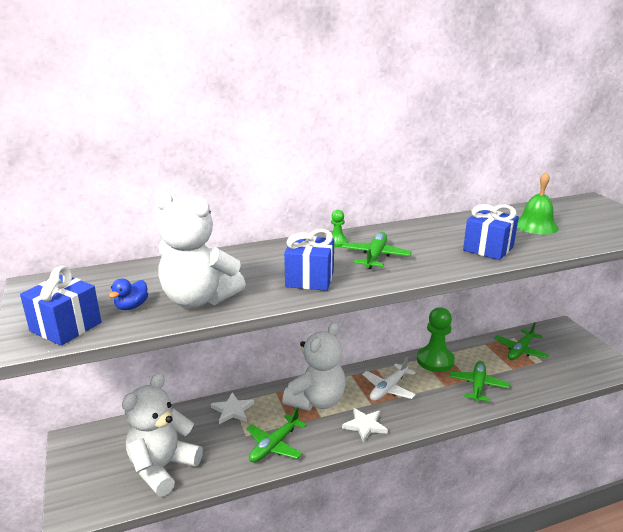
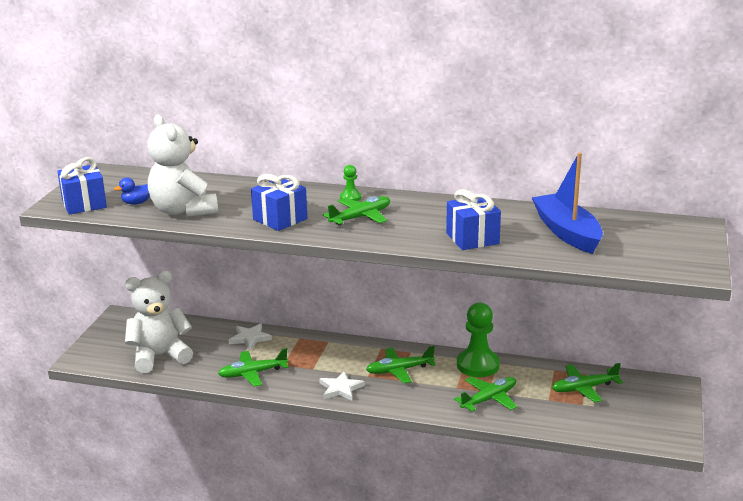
camera: 35 degrees right, 0 degrees up
white teddy bear [282,322,346,411] -> none
white plane [362,357,416,401] -> green plane [366,346,436,383]
green bell [517,172,559,235] -> blue boat [532,153,603,254]

